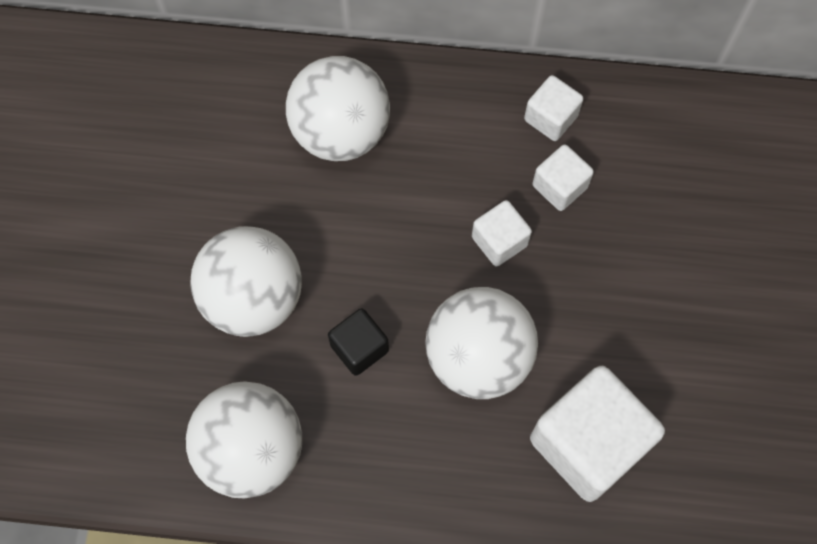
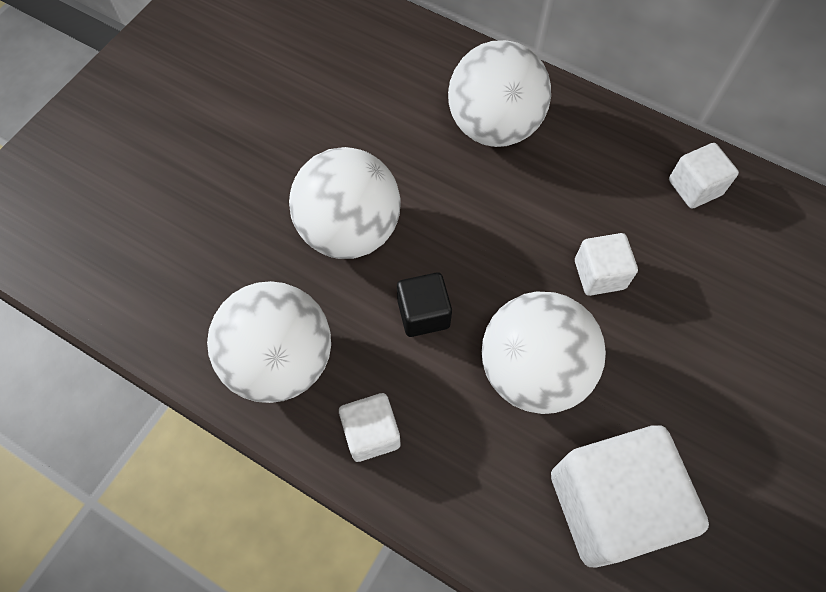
camera: 25 degrees right, 5 degrees down
white cube [532,144,594,211] -> white cube moved to [339,393,400,462]

